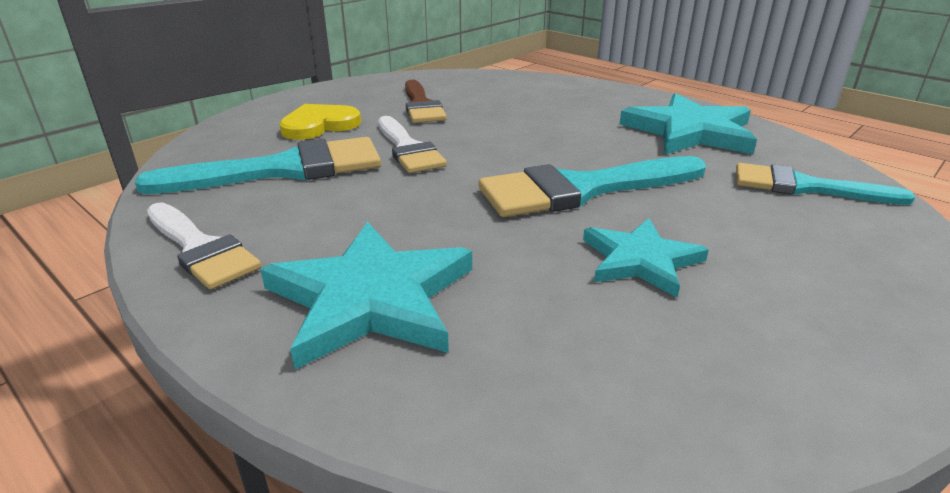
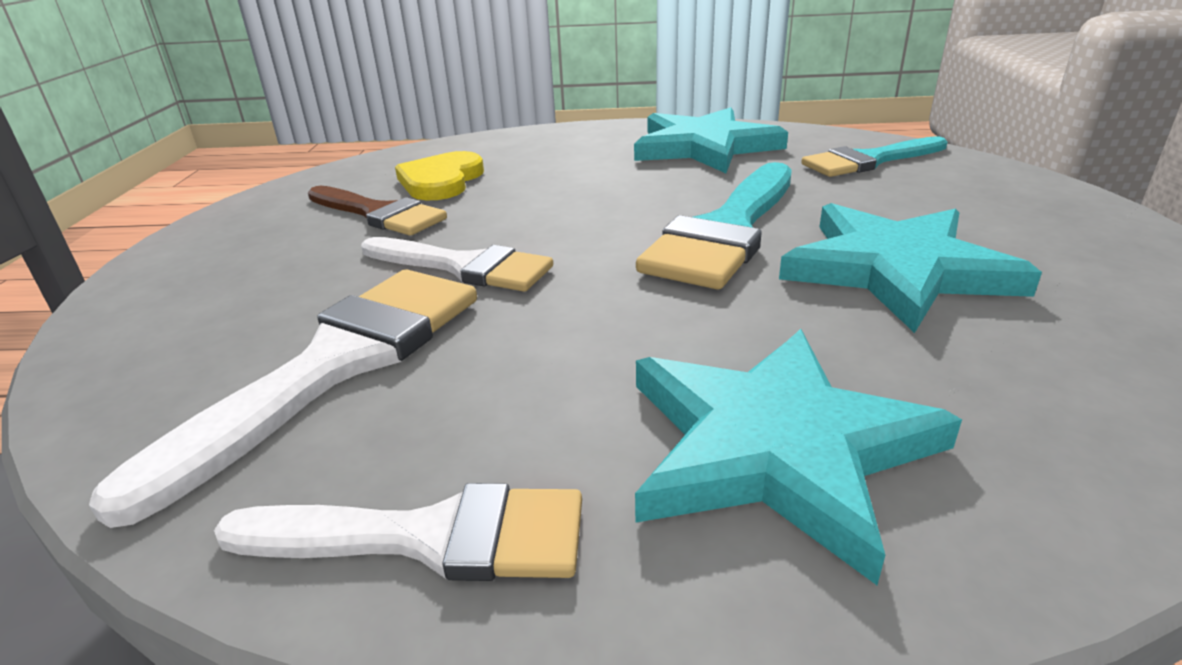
camera: 40 degrees left, 0 degrees up
turquoise brush [135,137,381,194] -> white brush [89,269,477,528]
yellow heart [279,104,361,140] -> yellow heart moved to [395,151,484,200]
turquoise star [583,218,709,298] -> turquoise star [779,203,1042,333], size x1.59

